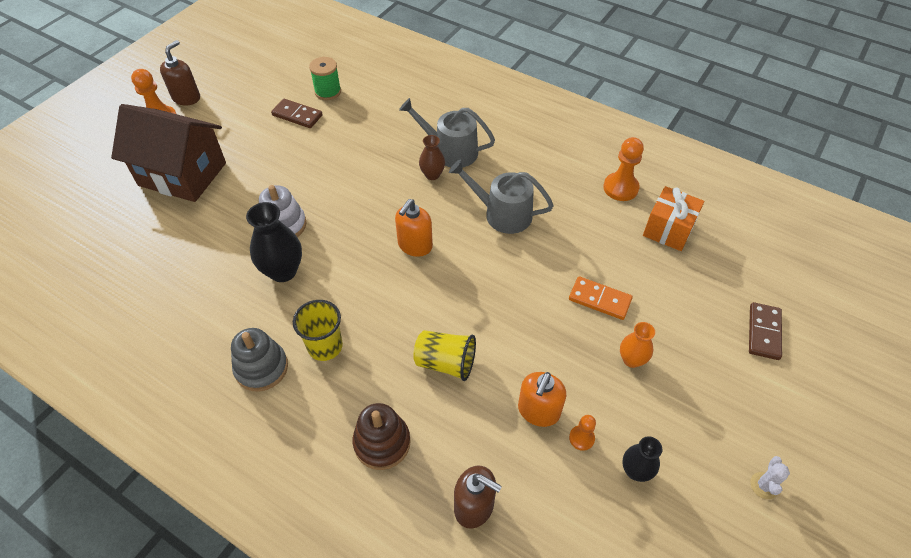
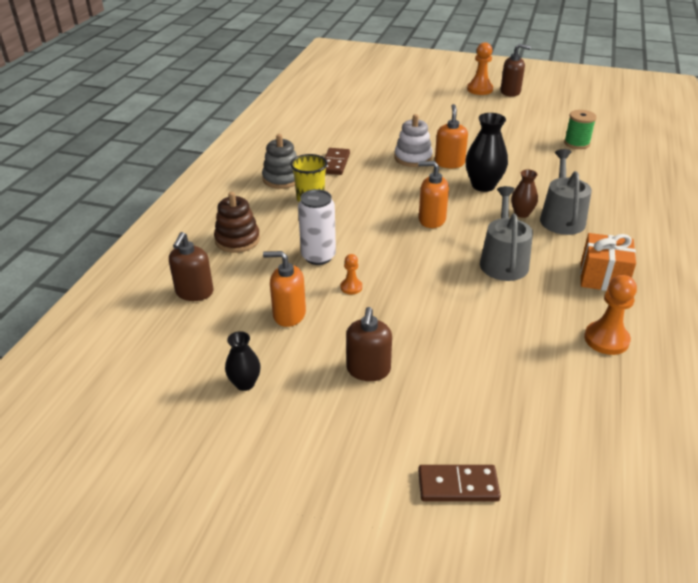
camera: 75 degrees right, 15 degrees down
brown house [111,104,226,202] -> none
black vase [246,202,302,282] -> black vase moved to [466,113,508,192]
brown domino [271,99,323,128] -> brown domino moved to [325,148,350,175]
yellow cup [413,330,476,381] -> white can [298,189,336,265]
orange domino [569,277,633,320] -> none
orange pawn [569,415,596,451] -> orange pawn moved to [341,254,362,294]
orange vase [620,322,655,368] -> brown soap dispenser [346,307,392,381]
orange gift [643,186,704,251] -> orange gift moved to [580,233,636,291]
white cactus [750,456,790,499] -> none
none -> orange soap dispenser [435,104,468,168]

